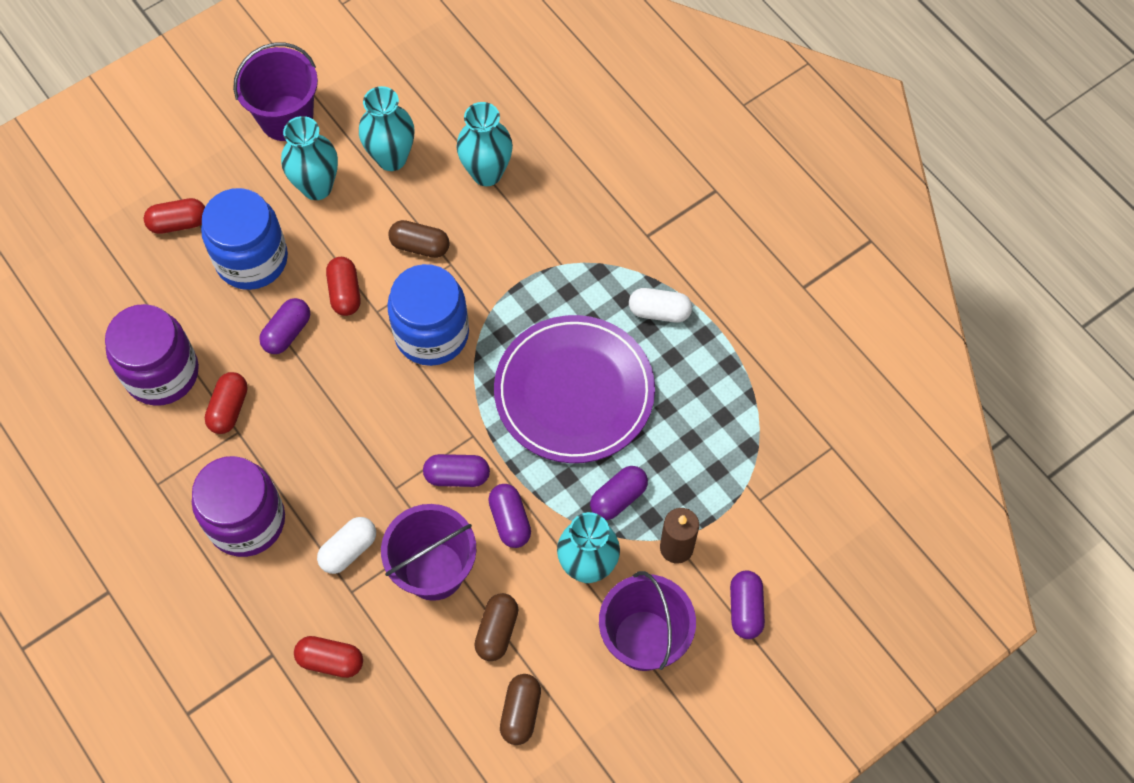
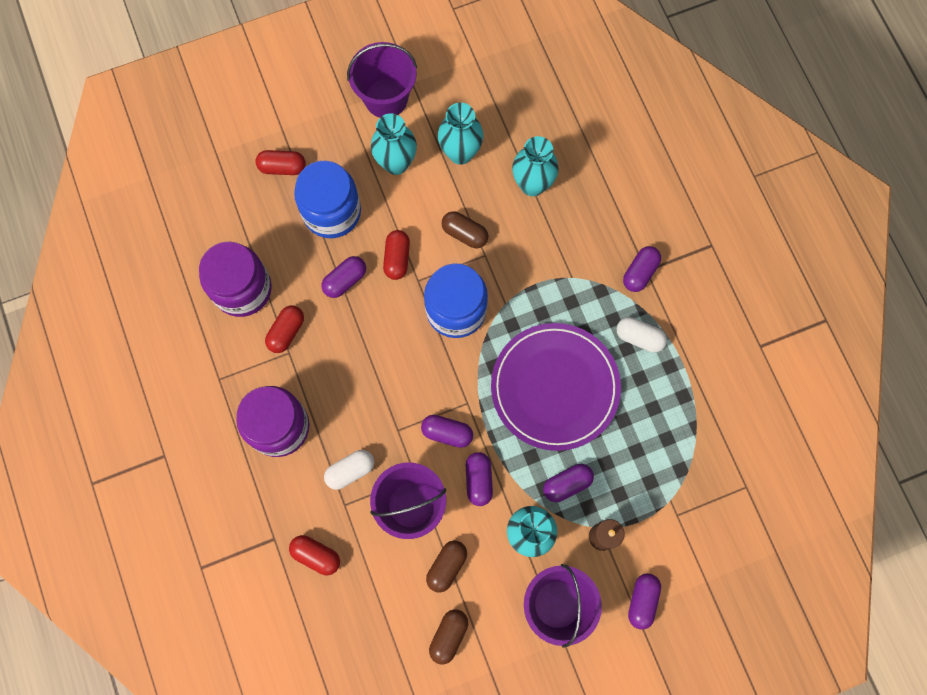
camera: 15 degrees right, 10 degrees up
none -> purple capsule [623,246,661,292]

